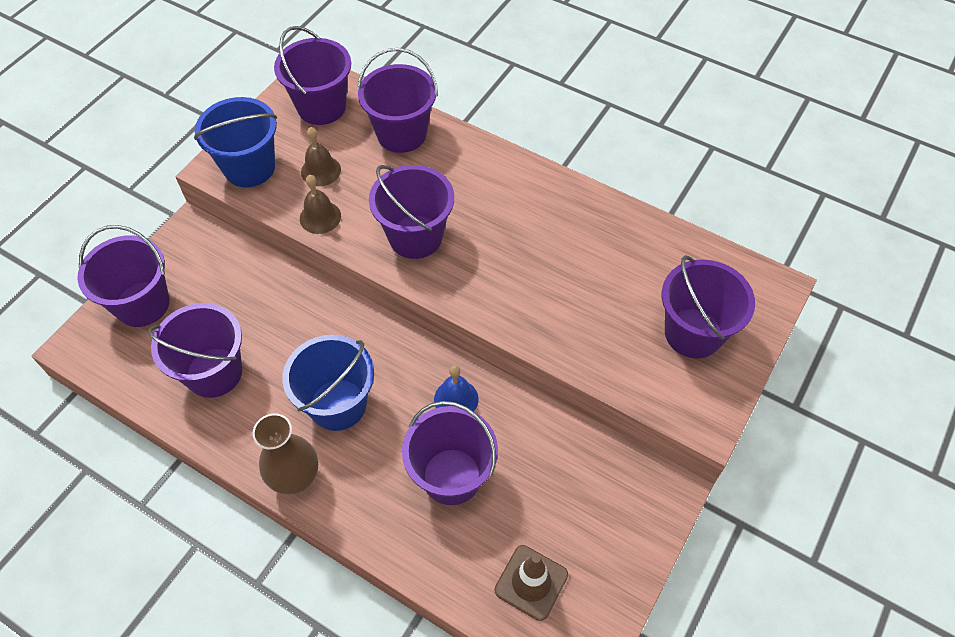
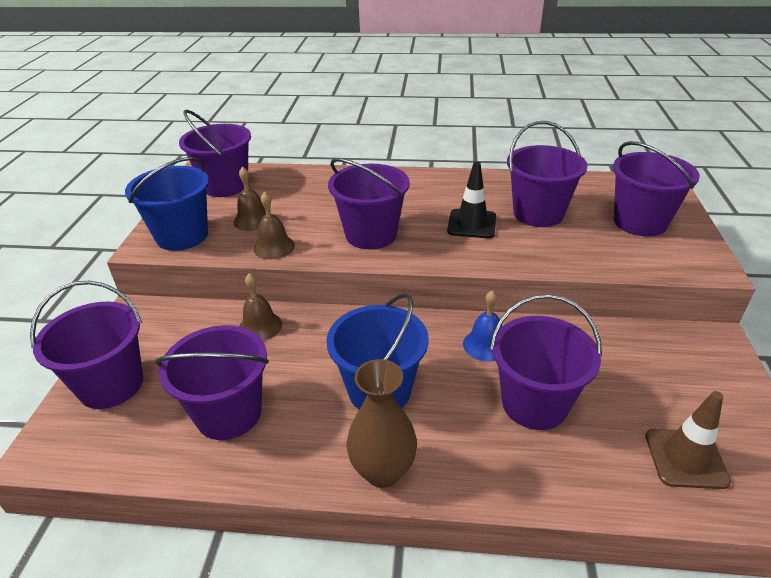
camera: 25 degrees left, 20 degrees down
purple bucket [357,48,438,153] -> purple bucket moved to [507,121,588,227]
none -> brown bell [239,273,282,341]
none -> black traffic cone [447,161,496,238]

